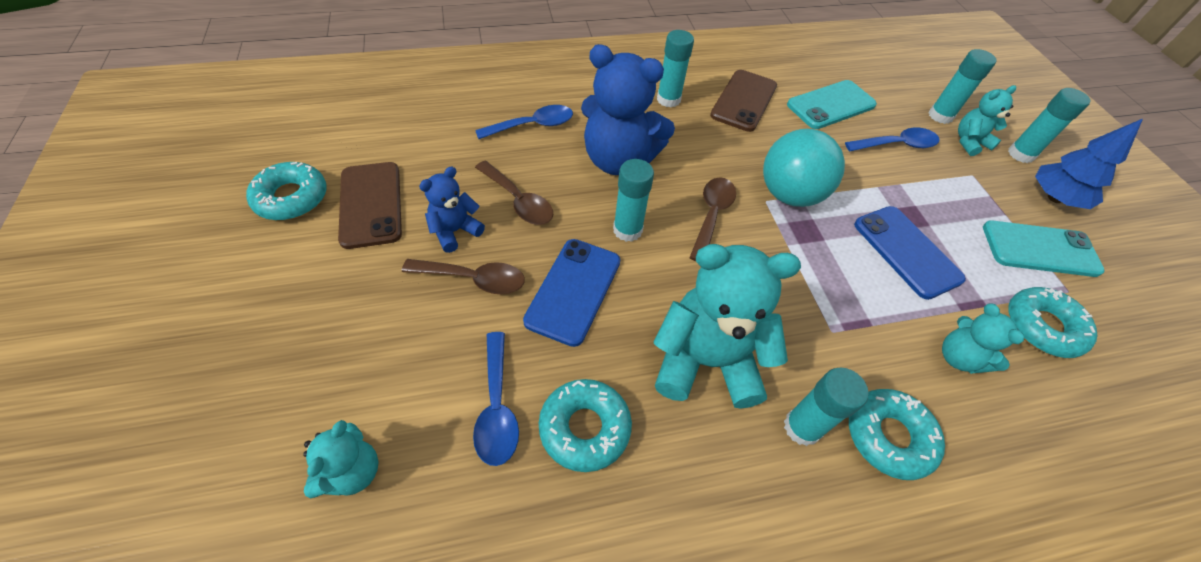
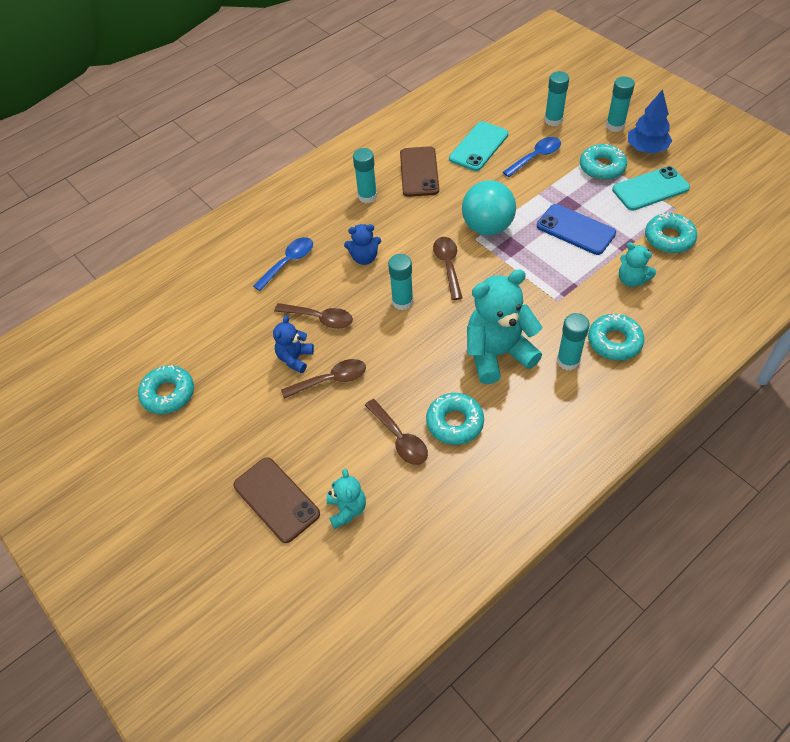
camera: 20 degrees left, 0 degrees up
brown phone [338,162,402,249] -> brown phone moved to [233,457,320,543]
blue spoon [473,332,519,466] -> brown spoon [365,399,428,465]
blue phone [523,239,620,347] -> none
blue teddy bear [581,44,675,175] -> blue teddy bear [344,224,381,265], size x0.52
turquoise teddy bear [958,85,1016,156] -> none
none -> turquoise donut [580,144,627,180]

